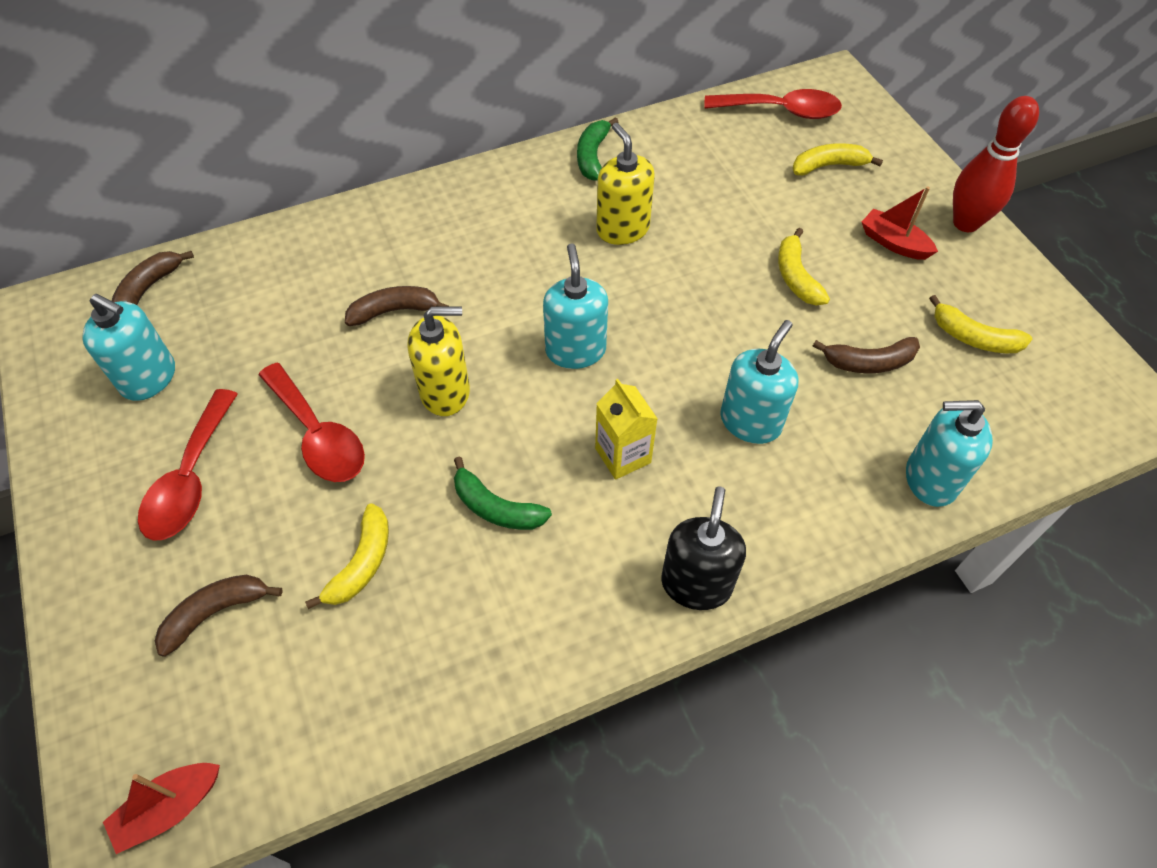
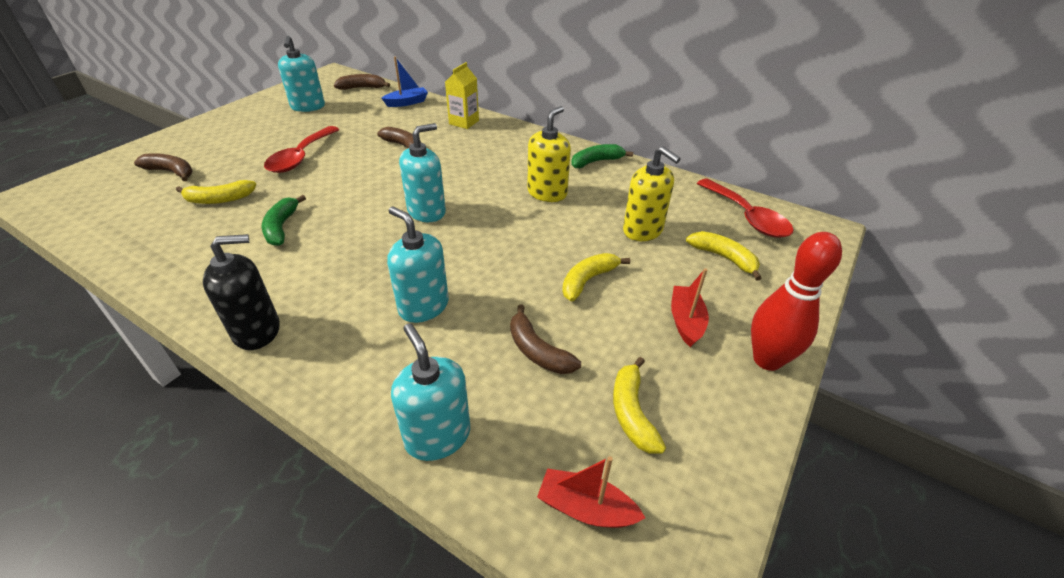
camera: 55 degrees right, 15 degrees down
red boat [103,763,220,854] -> red boat moved to [537,456,645,528]
red spoon [138,389,238,541] -> none
yellow soap dispenser [408,307,470,416] -> yellow soap dispenser moved to [623,146,681,241]
yellow carton [595,379,658,480] -> yellow carton moved to [445,62,479,129]
turquoise soap dispenser [720,320,798,444] -> turquoise soap dispenser turned 135 degrees counterclockwise [387,207,449,323]
none -> blue boat [381,57,428,107]

